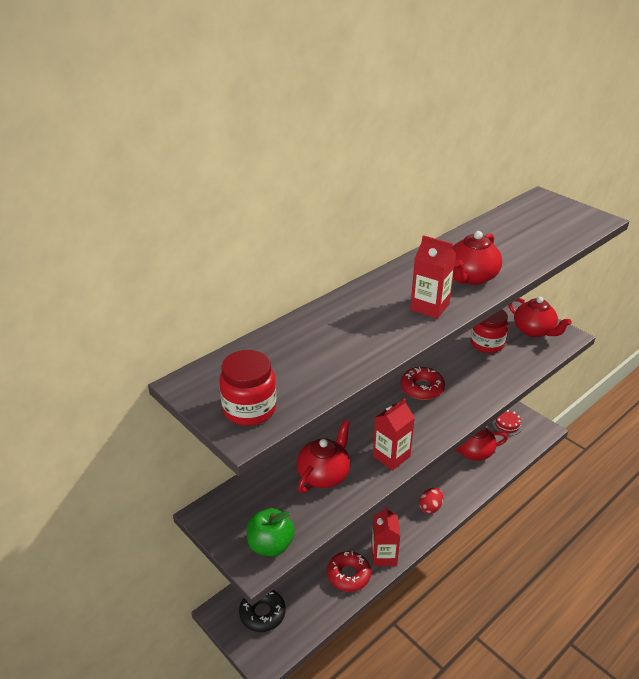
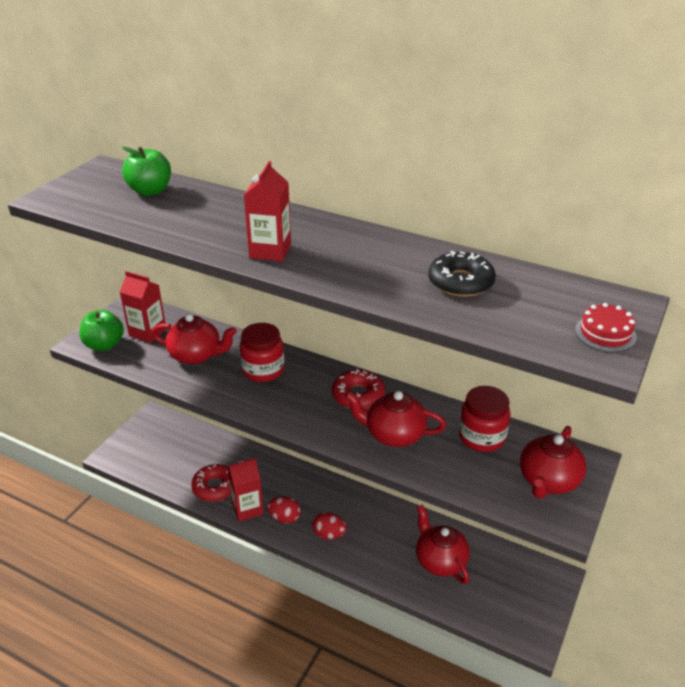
camera: 70 degrees right, 0 degrees up
red jar [219,350,276,426] -> red jar moved to [240,323,284,382]
black donut [239,590,286,632] -> black donut moved to [428,251,496,297]
red carton [373,398,415,470] -> red carton moved to [120,271,166,343]
red teapot [452,231,502,285] -> red teapot moved to [345,391,446,447]
red cake [492,410,522,436] -> red cake moved to [575,303,637,352]
none -> green apple [122,146,171,196]
none -> red egg [267,496,301,524]

